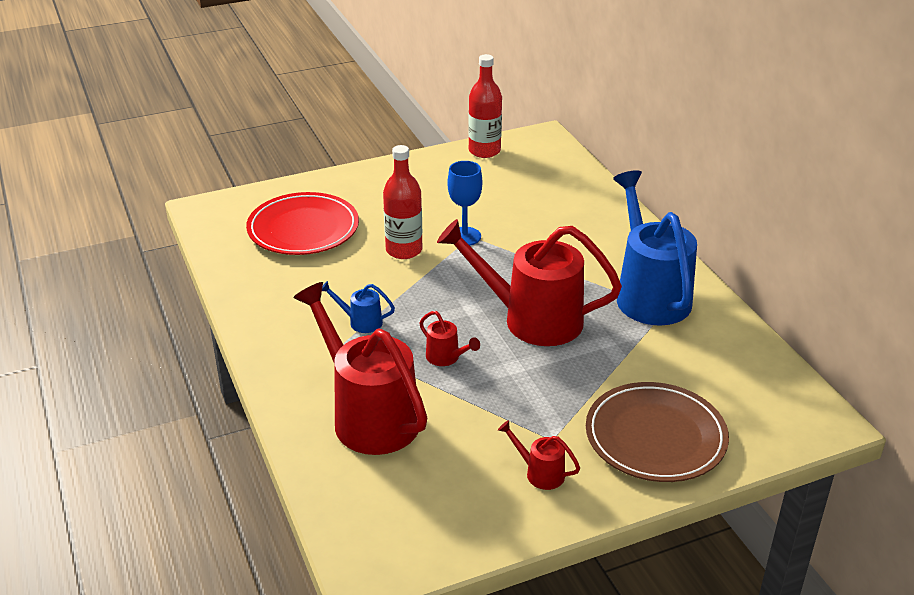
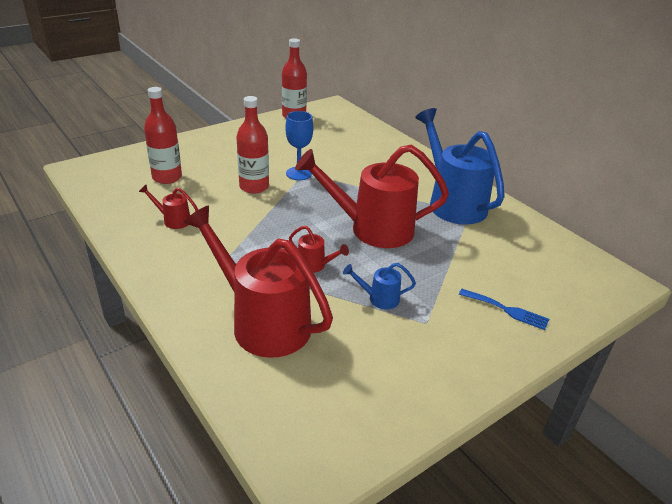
camera: 15 degrees left, 0 degrees up
red plate [246,192,359,255] -> red bottle [144,87,182,184]
blue watering can [322,281,395,333] -> blue watering can moved to [343,263,416,309]
red watering can [498,420,580,490] -> red watering can moved to [139,185,198,229]
brown plate [586,382,729,482] -> blue fork [459,289,549,330]

